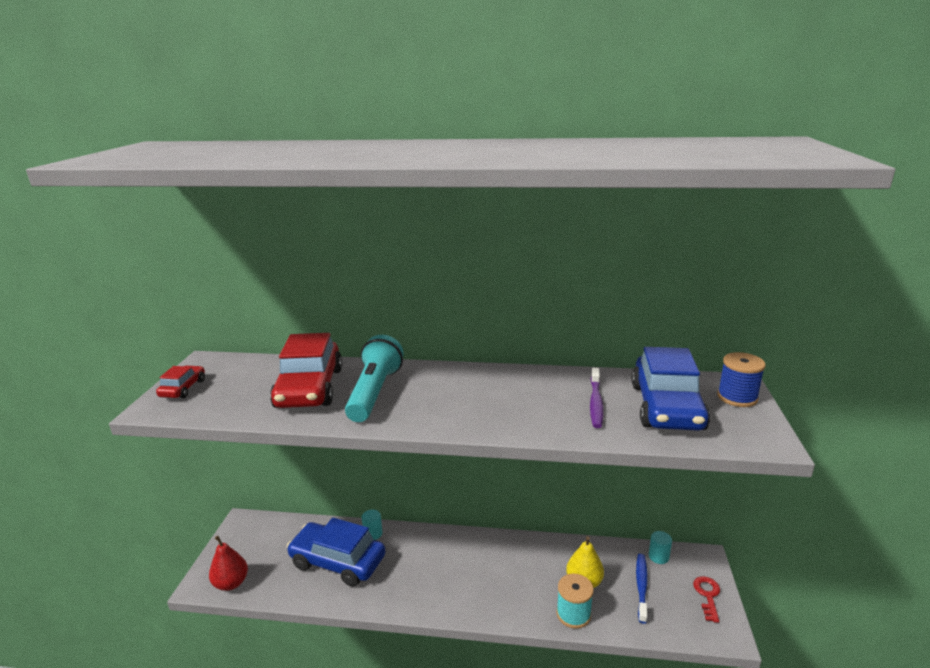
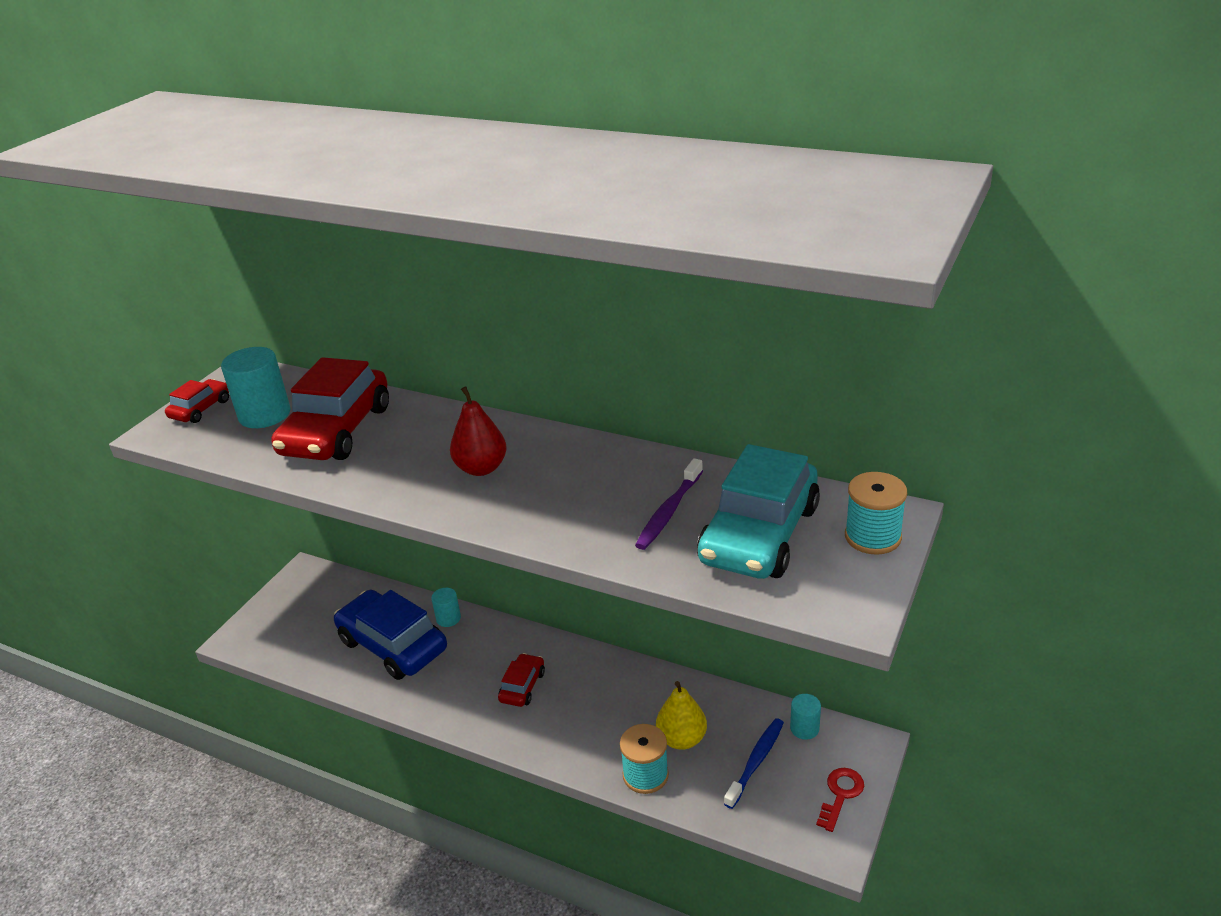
camera: 20 degrees right, 10 degrees up
red pear [209,536,248,591] -> red pear moved to [450,386,507,476]
turquoise flashlight [345,335,404,422] -> none
blue car [631,347,710,431] -> turquoise car [697,444,820,579]
blue spool [717,352,766,407] -> turquoise spool [845,472,907,555]
none -> turquoise cylinder [221,347,291,428]
none -> red car [498,653,545,707]

